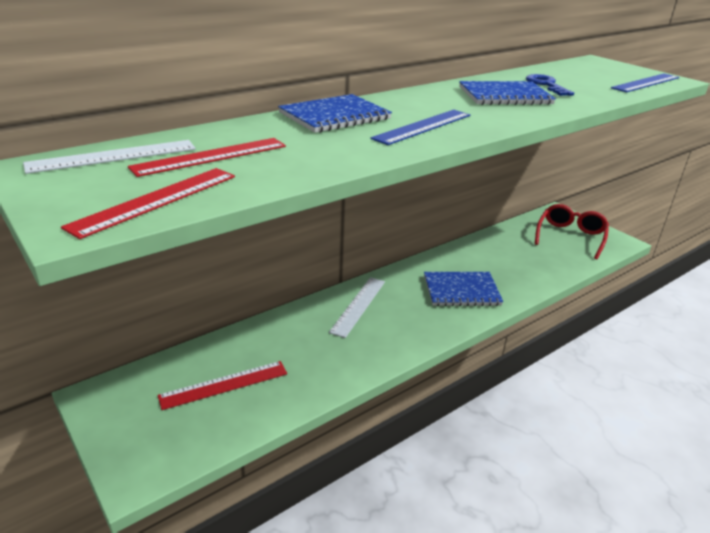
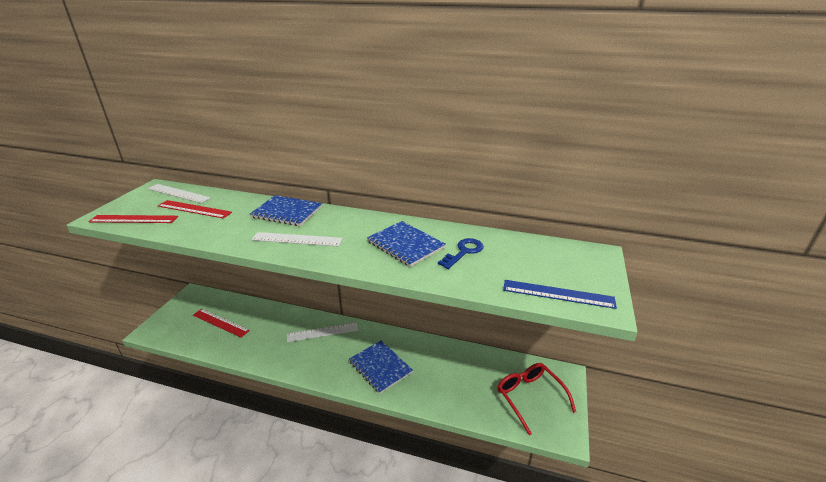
camera: 55 degrees right, 0 degrees up
blue ruler [370,110,470,145] -> white ruler [251,232,343,247]
red glasses [535,204,609,259] -> red glasses turned 105 degrees counterclockwise [497,363,576,435]

